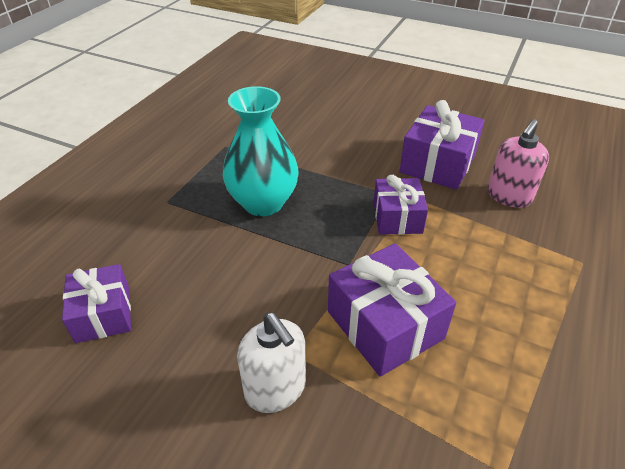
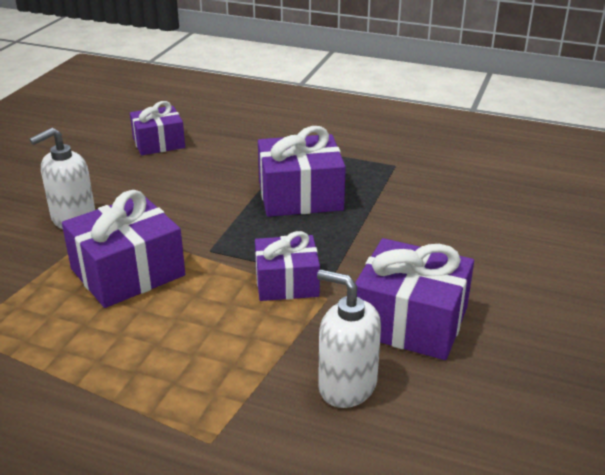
camera: 85 degrees right, 10 degrees down
turquoise vase [223,86,298,216] -> purple gift [258,126,346,217]
pink soap dispenser [487,119,549,208] -> white soap dispenser [317,270,381,408]

